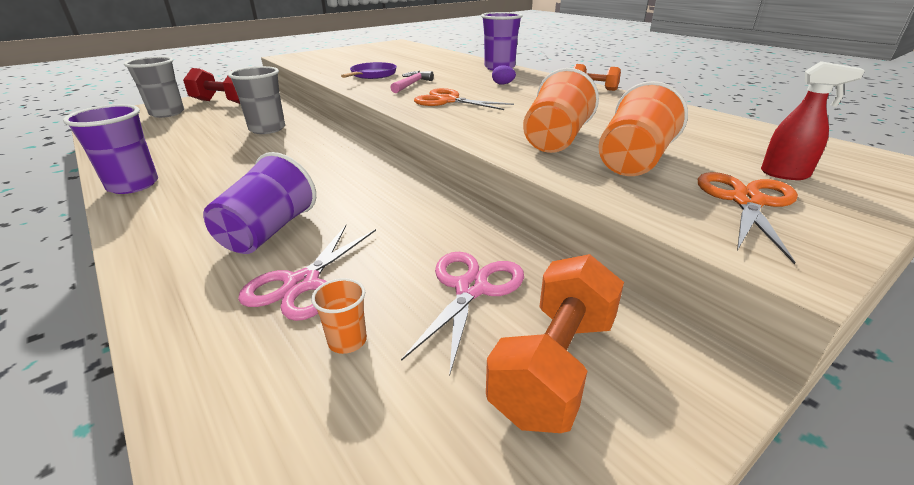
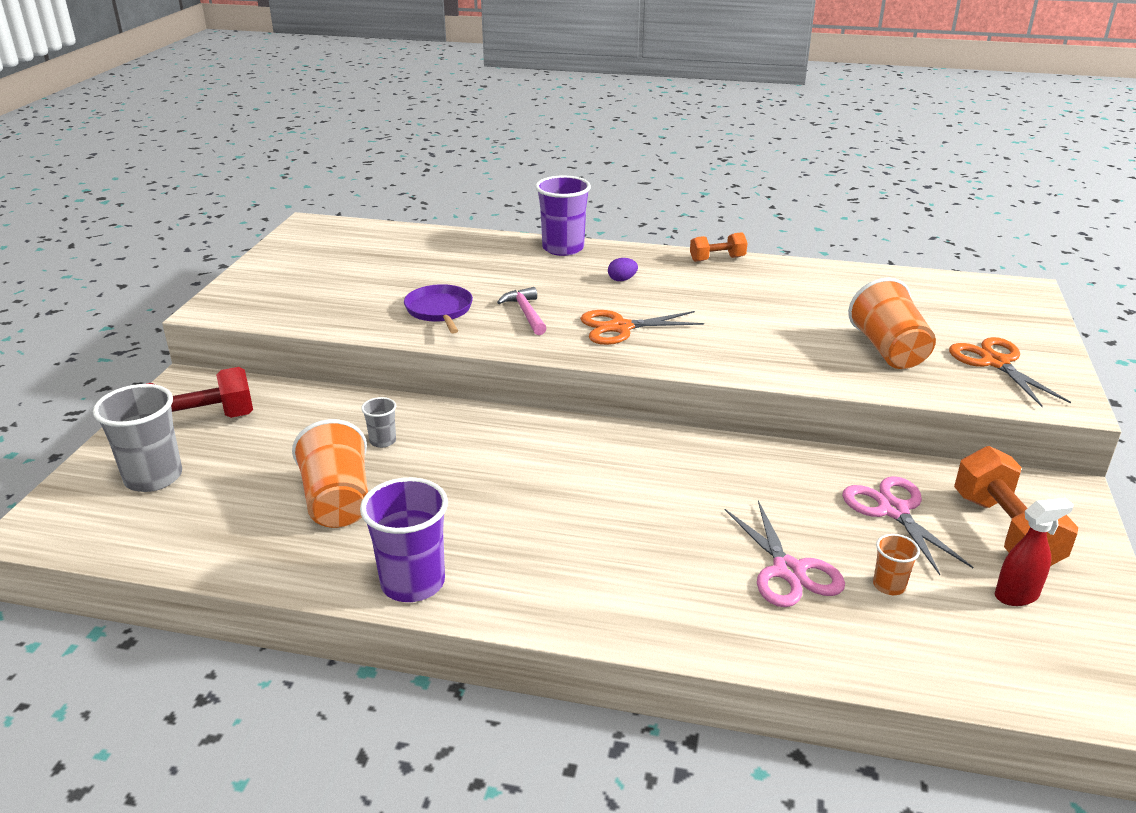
camera: 40 degrees left, 0 degrees up
purple cup [203,152,316,254] -> none
grey cup [228,66,285,134] -> grey cup [361,397,396,448], size x0.50
orange cup [523,68,599,153] -> orange cup moved to [292,419,368,528]
red spray bottle [761,61,865,180] -> red spray bottle moved to [995,498,1074,606]

